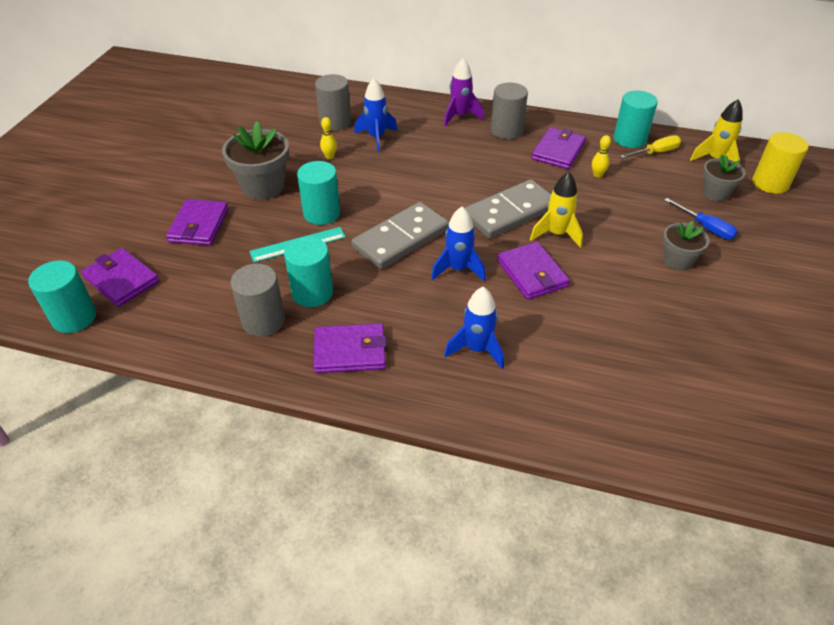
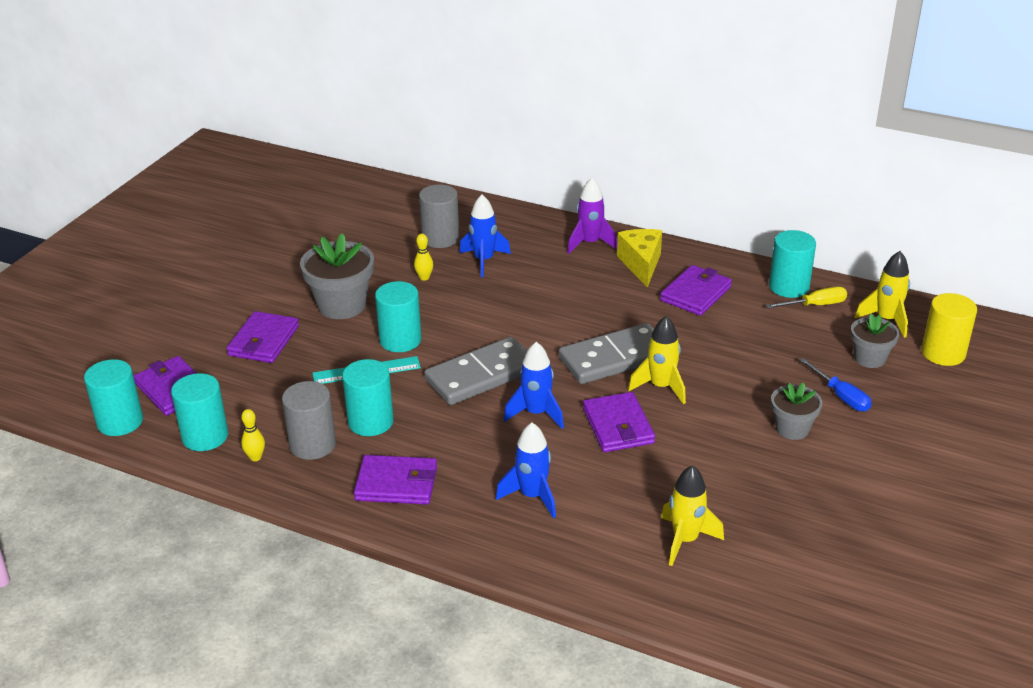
camera: 10 degrees right, 10 degrees down
grey cylinder [491,82,528,139] -> yellow cheese [617,229,662,288]
yellow bowling pin [592,135,611,178] -> yellow bowling pin moved to [241,409,265,461]
none -> turquoise cylinder [171,373,228,451]
none -> yellow rocket [661,465,724,566]

